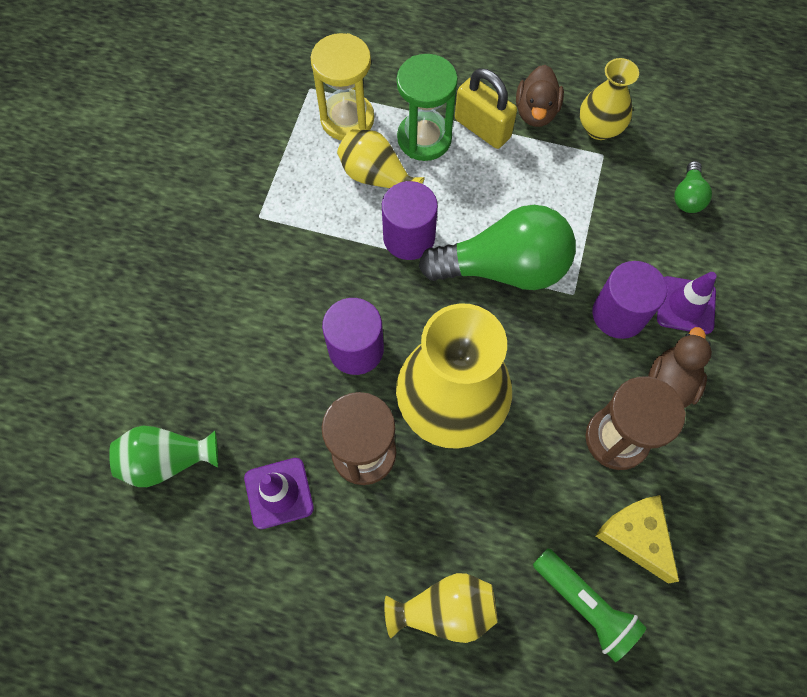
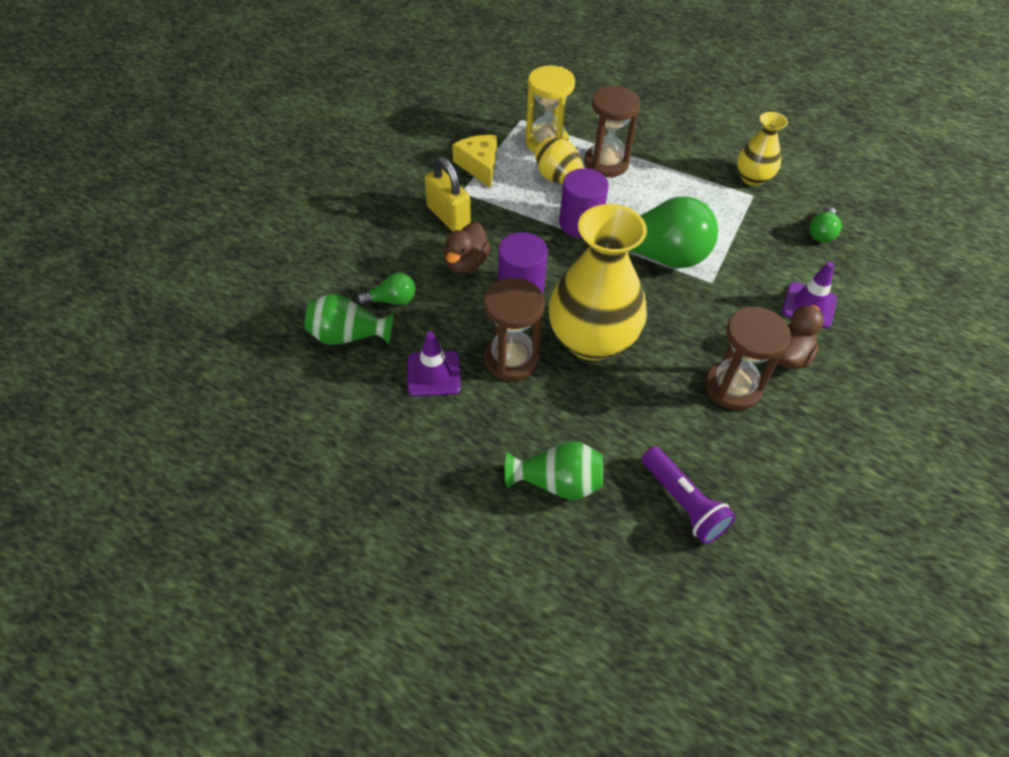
camera: 10 degrees right, 15 degrees down
yellow vase [384,573,498,643] -> green vase [505,441,603,500]
green hourglass [397,54,458,161] -> brown hourglass [584,86,640,177]
yellow padlock [455,69,517,149] -> yellow padlock moved to [425,157,471,232]
brown duck [516,65,564,127] -> brown duck moved to [444,222,491,274]
green flashlight [533,548,647,662] -> purple flashlight [642,447,736,544]
purple cylinder [593,261,667,339] -> none
yellow cheese [596,495,679,583] -> yellow cheese moved to [452,135,497,188]
none -> green light bulb [357,273,415,305]

